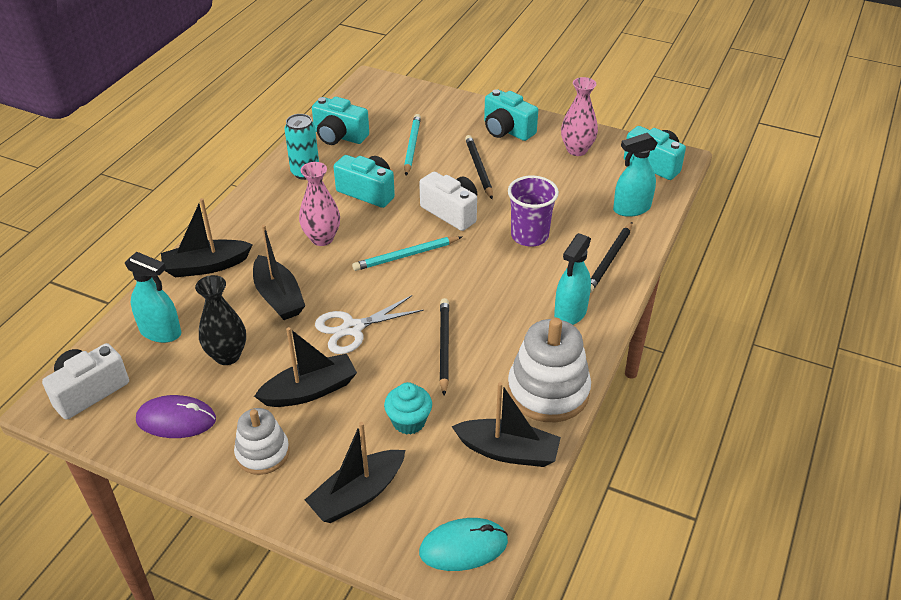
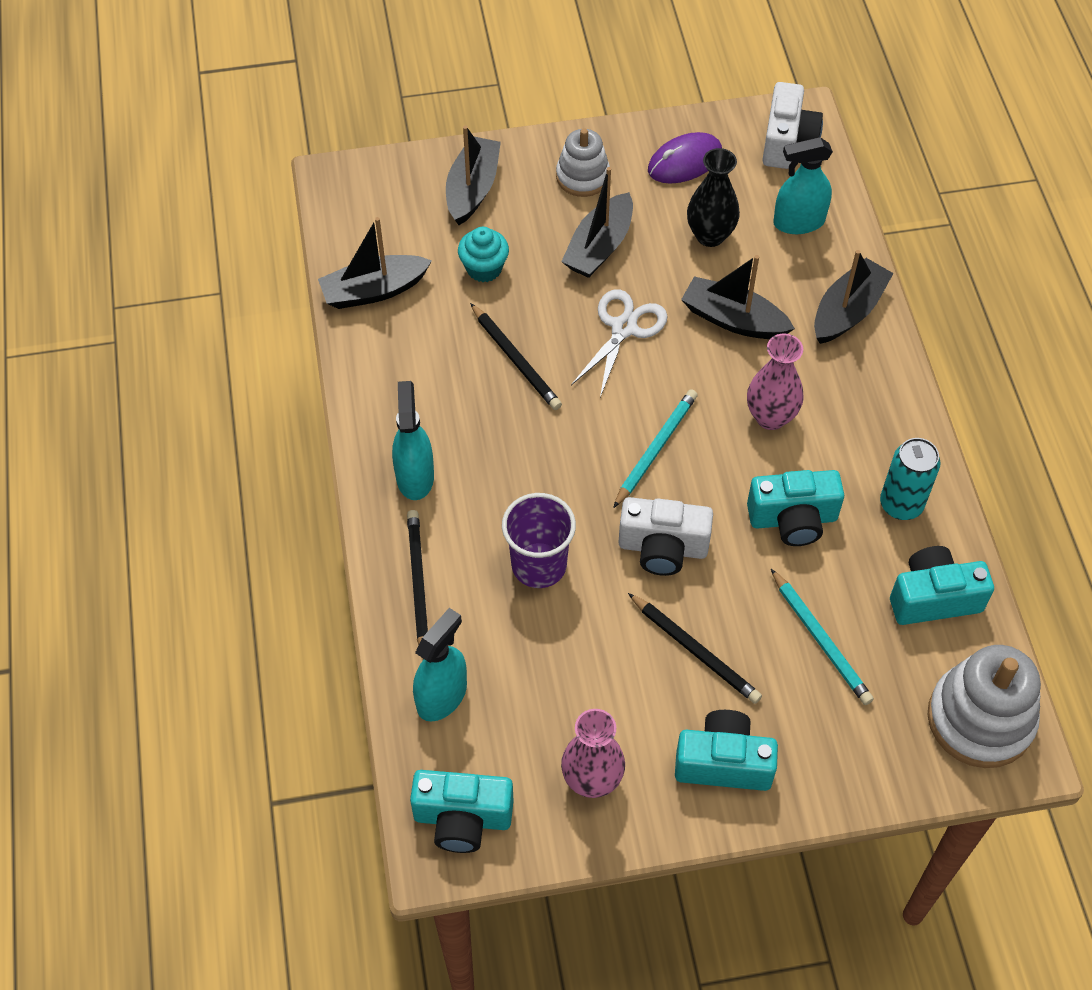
camera: 145 degrees right, 15 degrees up
turquoise mouse [419,518,508,571] -> none
white stacking toy [508,317,591,422] -> white stacking toy moved to [928,645,1041,768]

